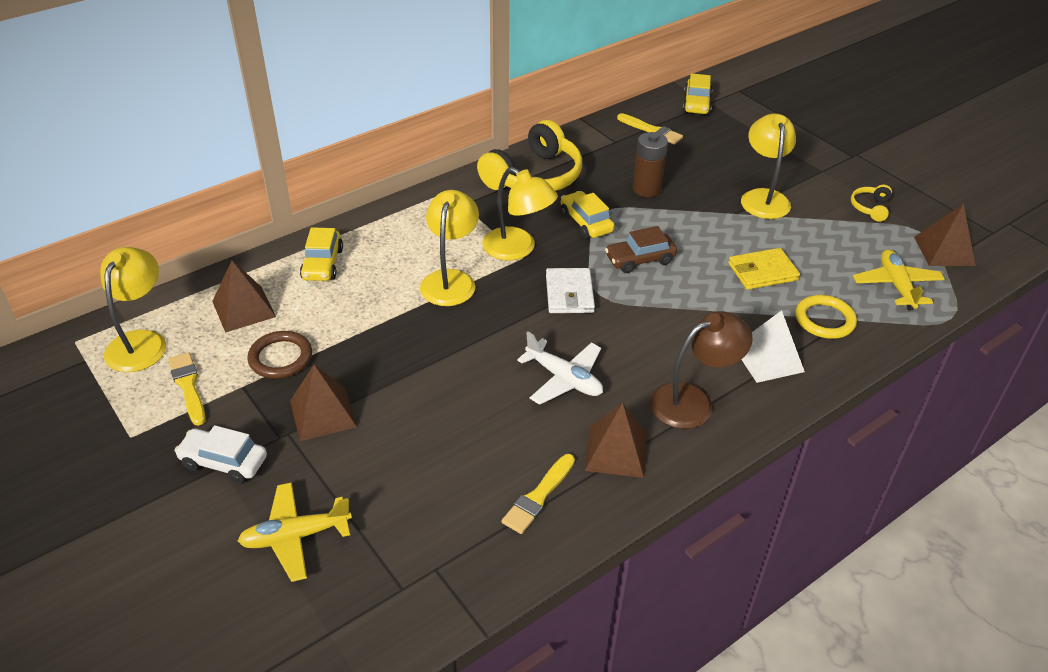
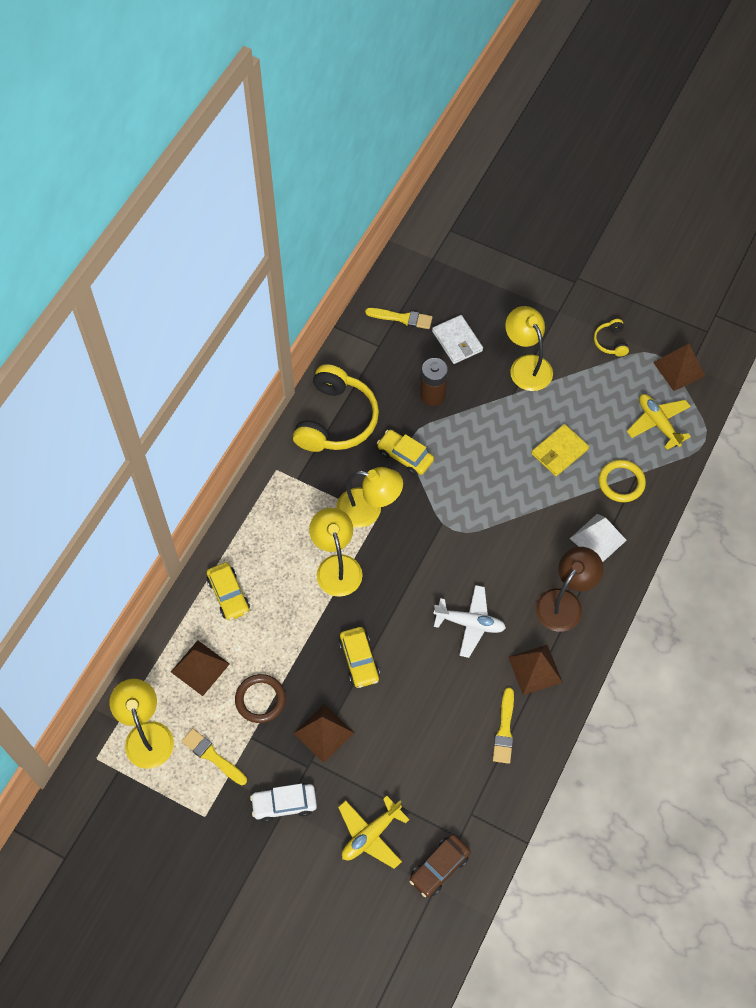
camera: 25 degrees left, 20 degrees up
white wallet [546,268,595,313] -> white wallet moved to [432,315,483,364]
brown car [605,226,677,273] -> brown car moved to [409,834,471,897]
yellow car [683,73,712,115] -> yellow car moved to [339,627,380,688]

